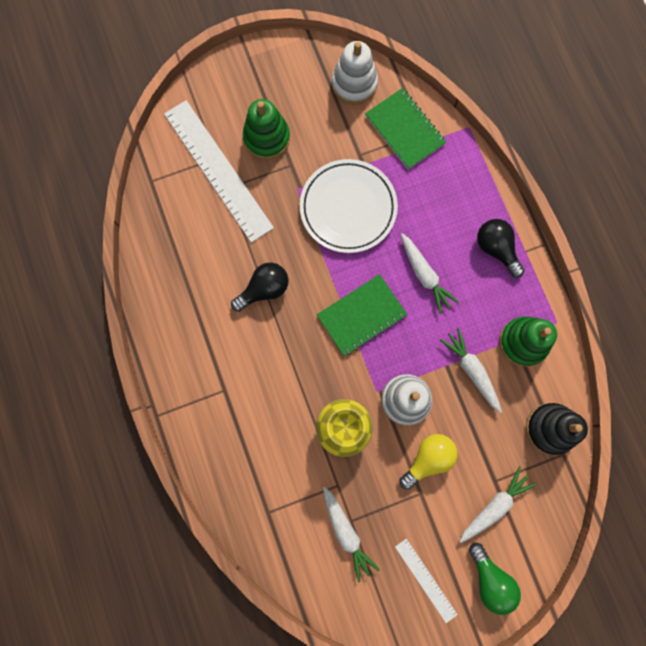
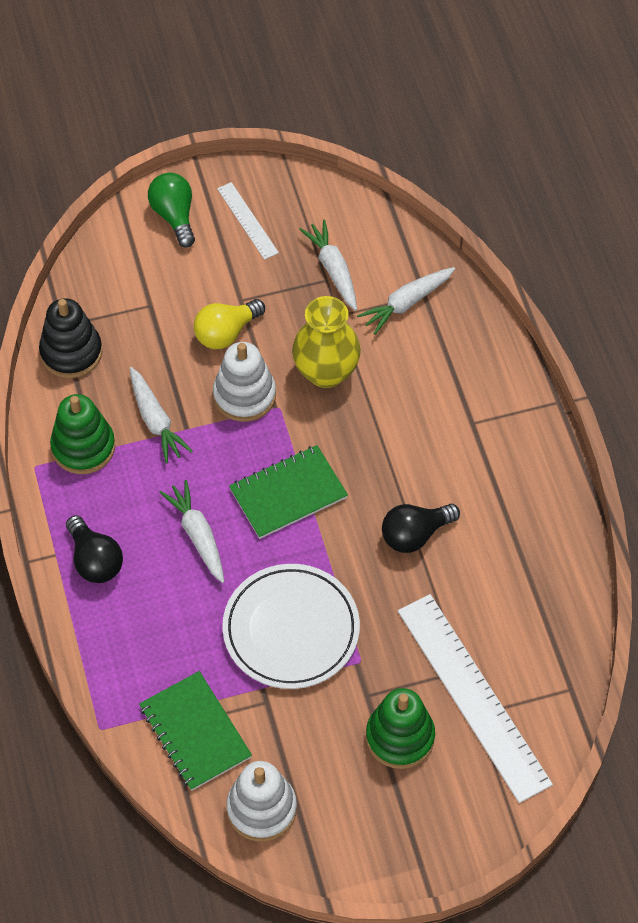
camera: 175 degrees left, 20 degrees down
white carrot [459,466,537,543] -> white carrot moved to [357,267,455,335]

